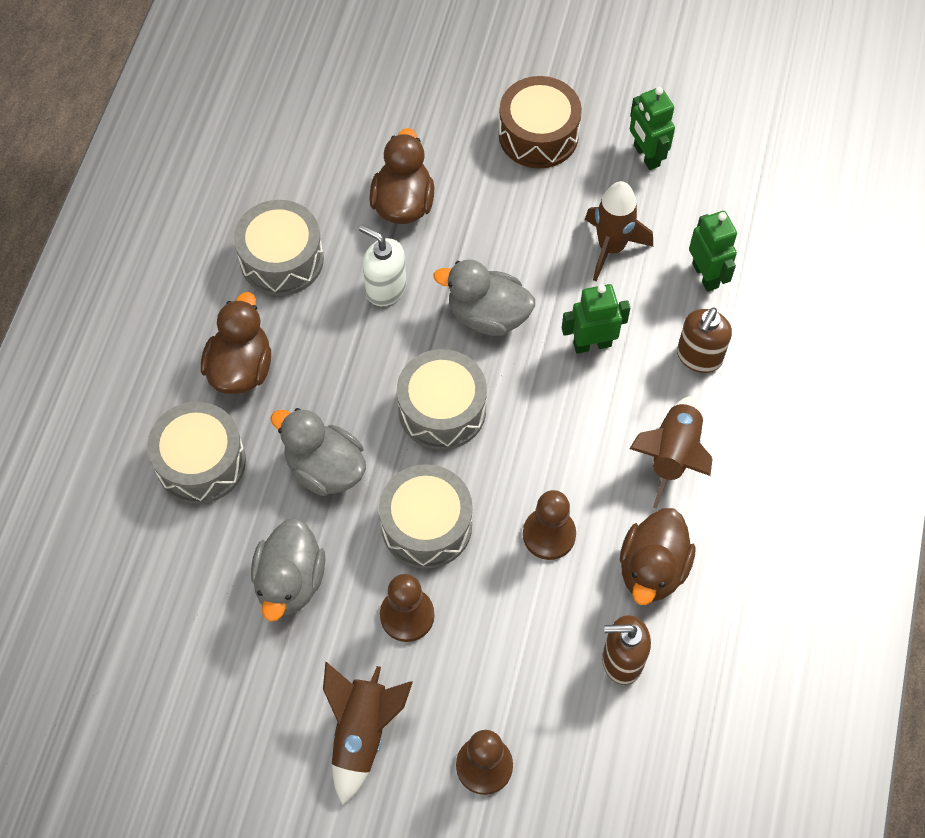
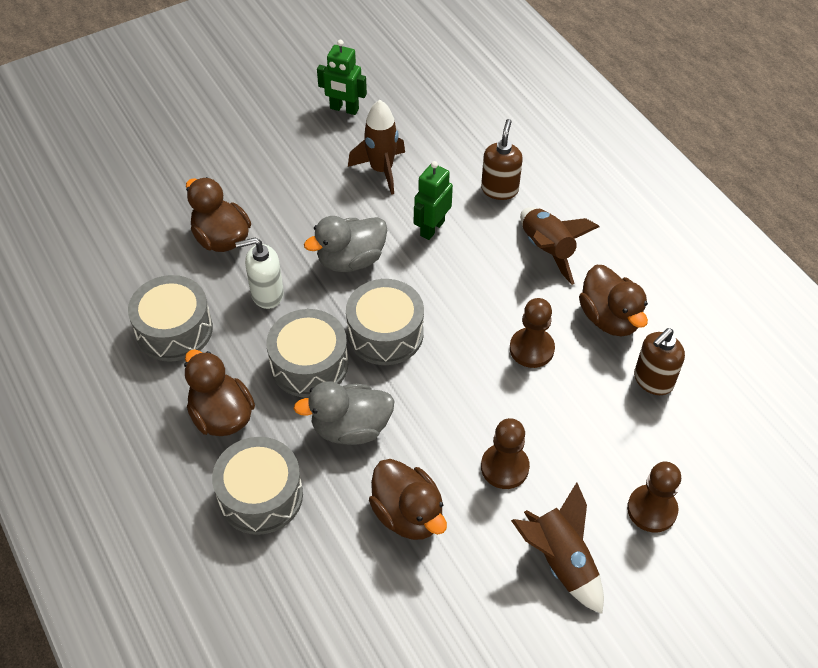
camera: 45 degrees left, 10 degrees down
grey duck [251,518,325,622] -> brown duck [369,459,447,540]
grey drum [379,464,473,569] -> grey drum moved to [266,309,348,398]
brown drum [499,76,582,168] -> none
brown soap dispenser [677,308,732,373] -> brown soap dispenser turned 150 degrees counterclockwise [481,119,523,200]
green robot [689,211,737,292] -> none

